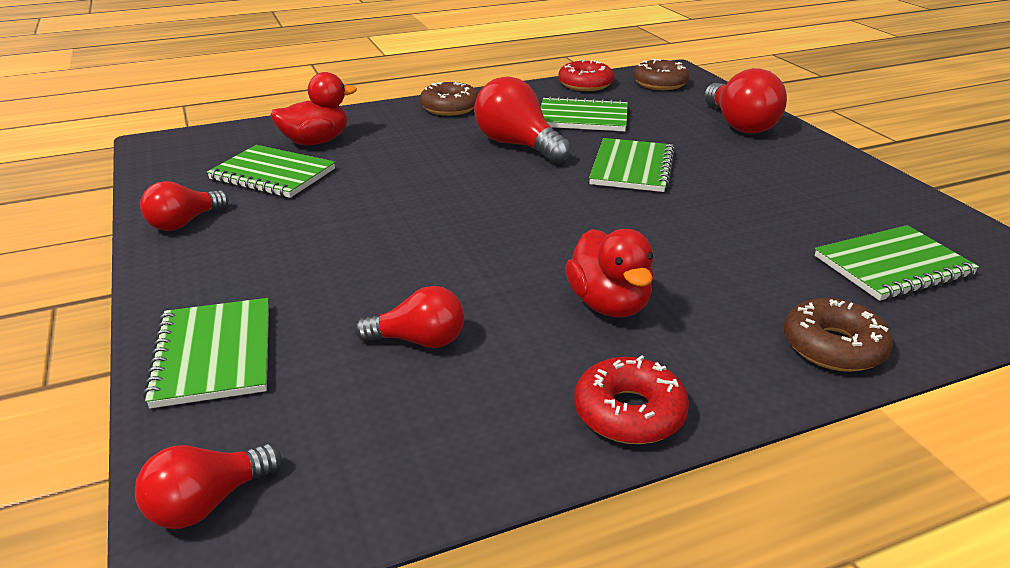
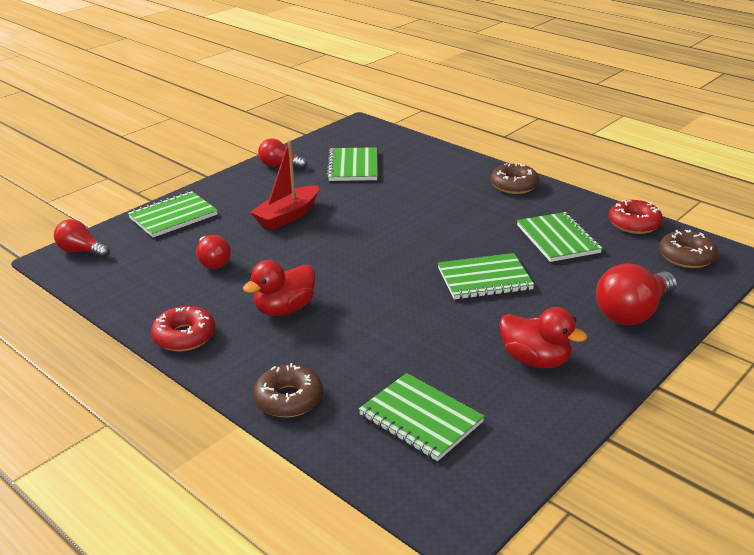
camera: 65 degrees right, 0 degrees up
red duck [271,72,357,145] -> red duck moved to [499,307,587,368]
red light bulb [474,76,571,164] -> none
none -> red boat [250,140,319,230]

